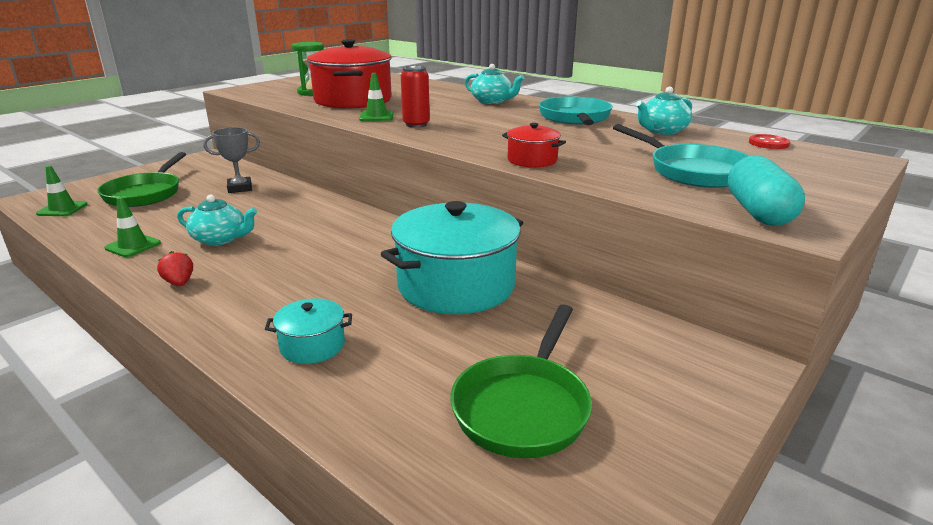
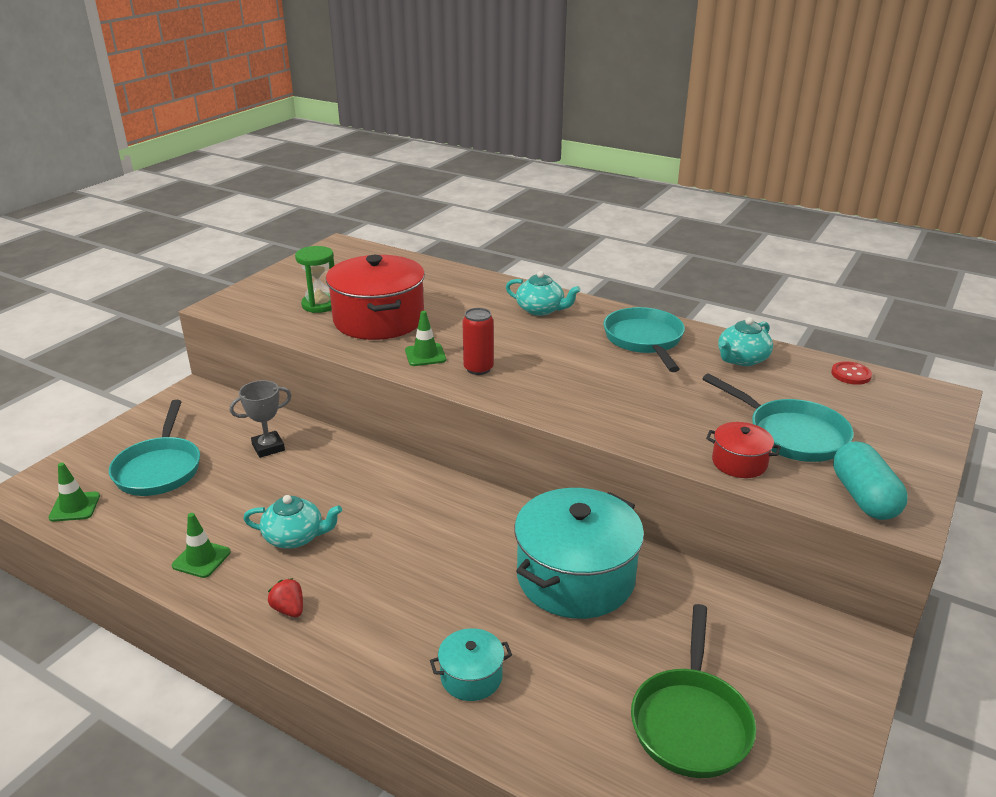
camera: 10 degrees left, 5 degrees up
green pan [97,152,186,207] -> turquoise pan [109,400,200,496]
red pot [502,123,566,168] -> red pot moved to [706,422,781,478]

